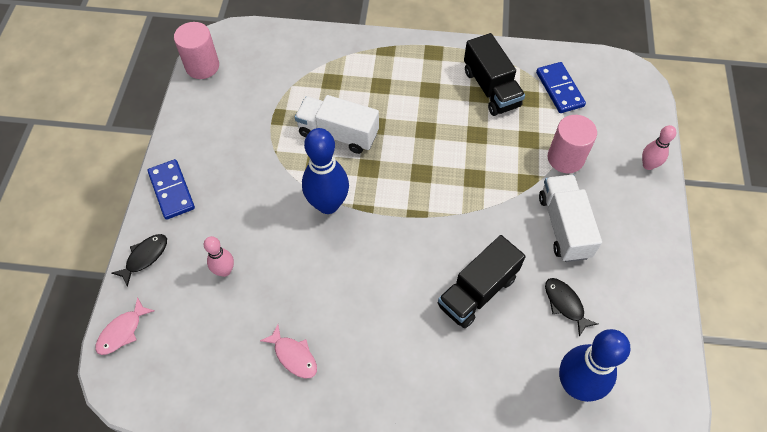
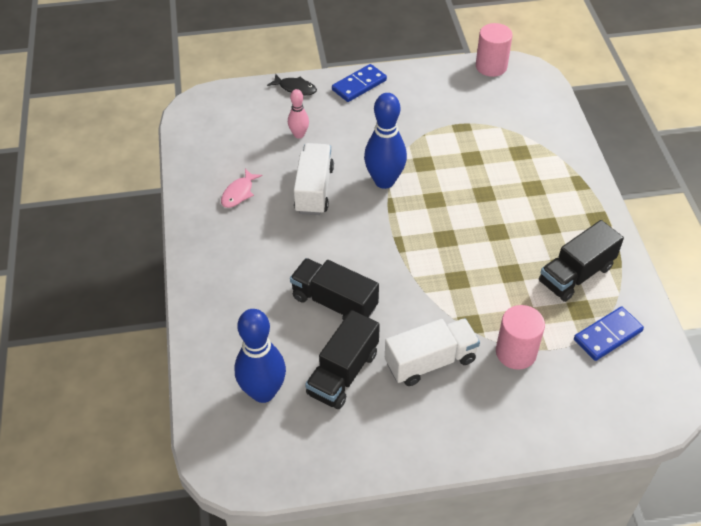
camera: 75 degrees right, 10 degrees down
pink fish [95,297,155,355] -> none
white truck [295,95,379,154] -> white truck moved to [294,143,334,215]
black fish [545,278,598,336] -> black truck [305,310,380,409]
pink bowling pin [642,125,676,170] -> none

